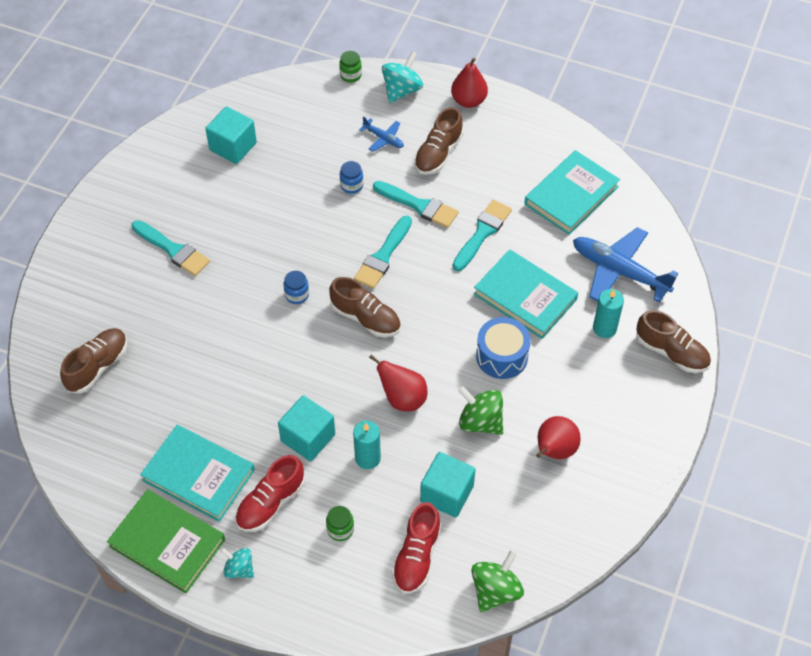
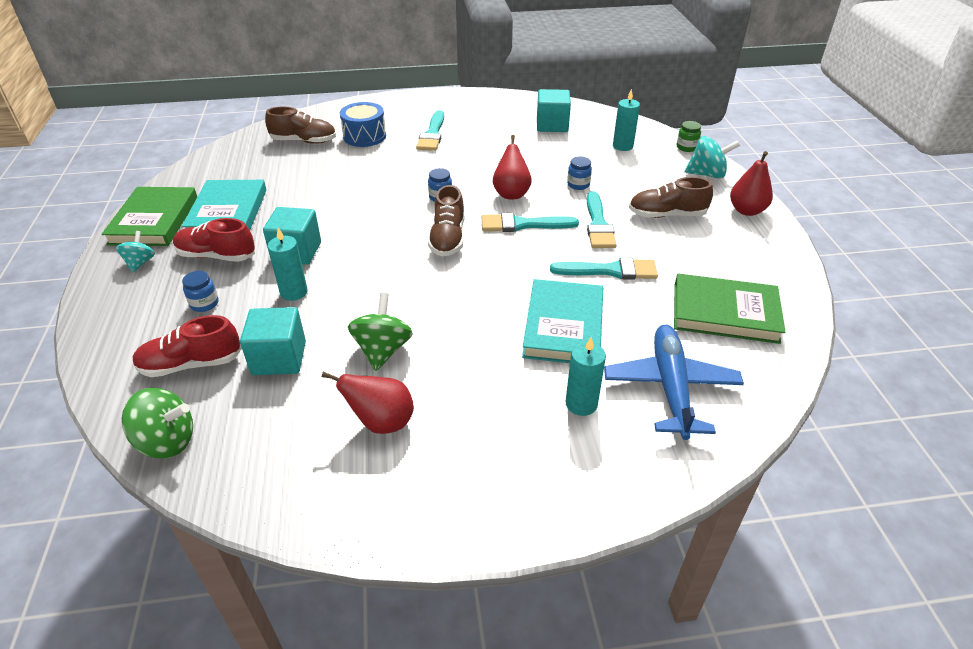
camera: 60 degrees right, 15 degrees down
green jar [326,506,354,541] -> blue jar [182,271,219,312]
blue plane [359,117,404,152] -> none
red pear [369,354,428,411] -> red pear moved to [493,135,532,199]
blue drum [476,317,531,379] -> blue drum moved to [340,102,386,147]
turquoise book [524,150,620,235] -> green book [674,274,785,344]
brown shoe [636,310,711,373] -> none
none -> turquoise candle [613,89,640,151]

